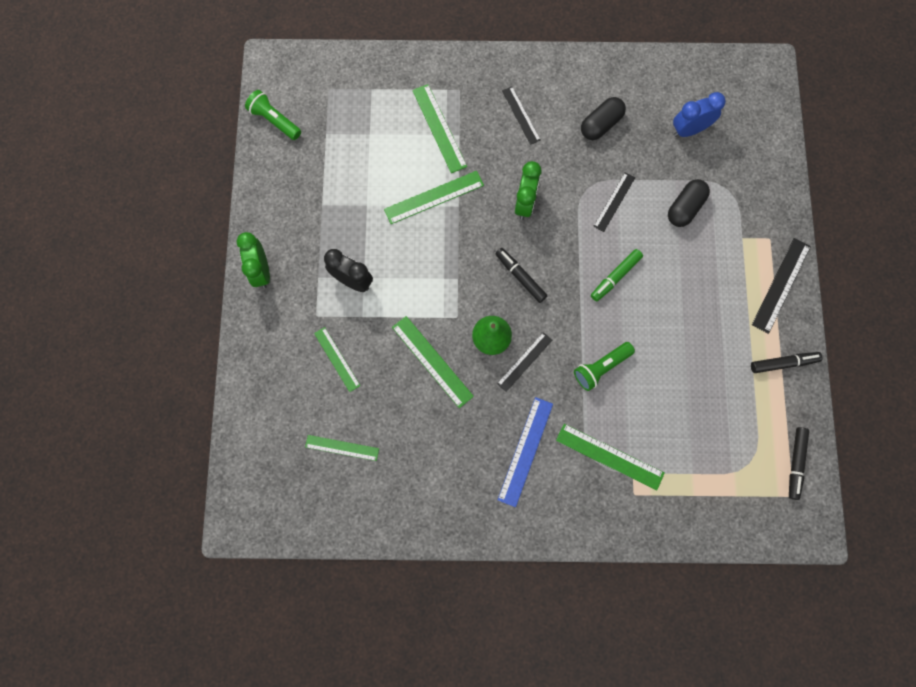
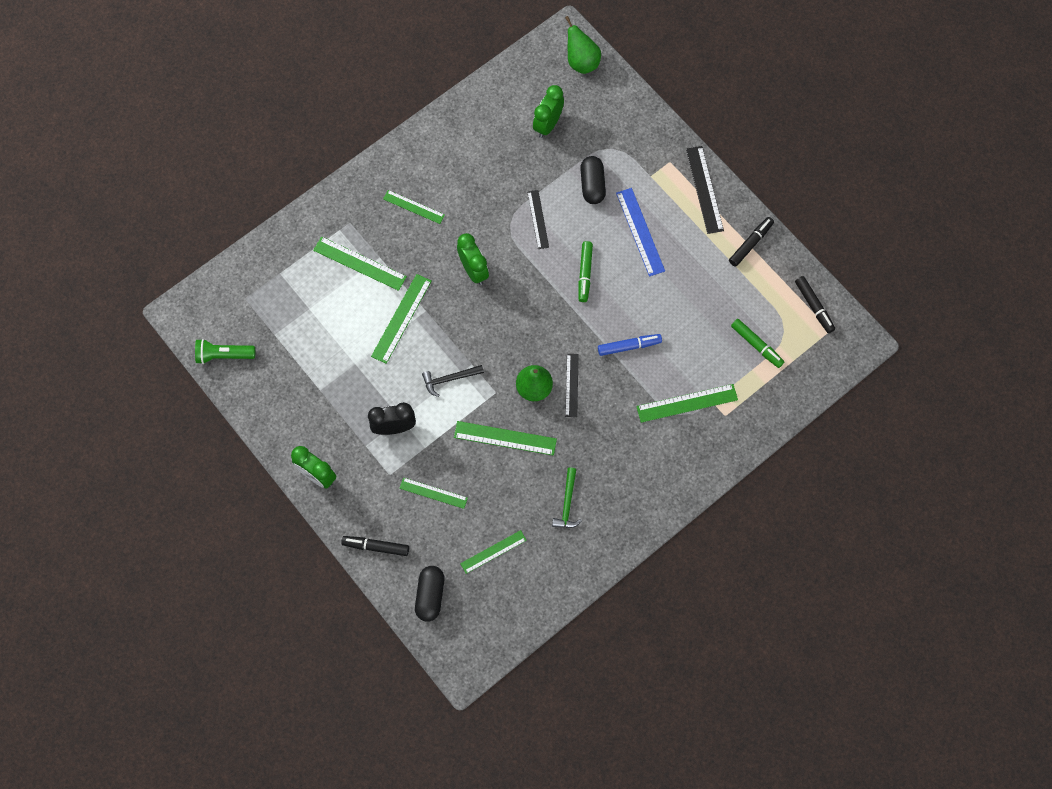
camera: 40 degrees left, 5 degrees down
black marker [495,248,547,303] -> black marker moved to [341,536,409,556]
blue ruler [498,397,553,507] -> blue ruler moved to [616,188,665,276]
black ruler [502,86,541,145] -> green ruler [383,190,445,224]
green flashlight [574,342,635,391] -> blue marker [598,334,662,356]
black capsule [581,97,626,140] -> black capsule moved to [415,566,444,622]
blue clock [673,92,726,137] -> green clock [533,85,564,138]
none -> black hammer [422,365,484,397]
none -> green hammer [552,468,582,528]
none -> green pear [565,16,601,74]
none -> green marker [731,319,784,368]

